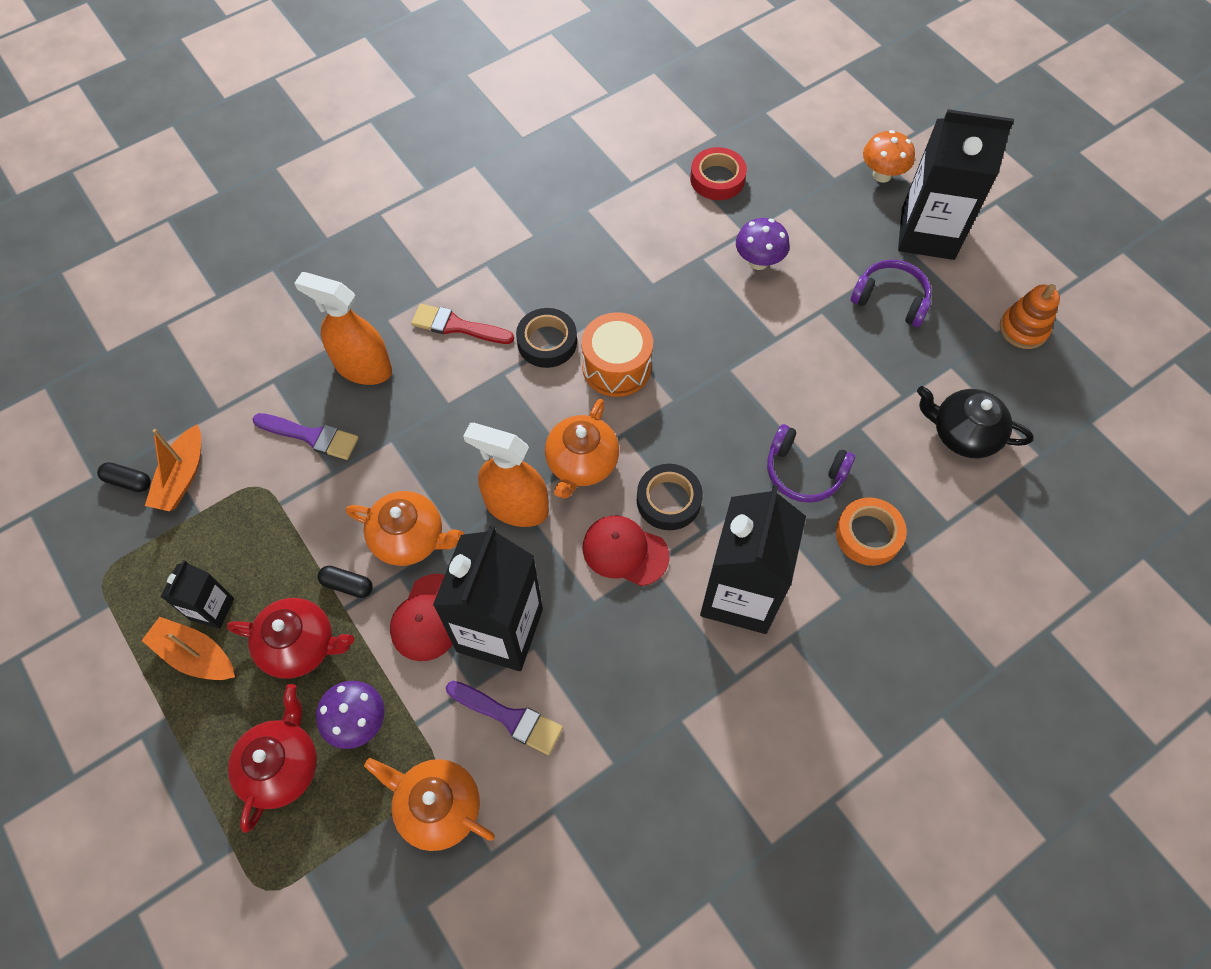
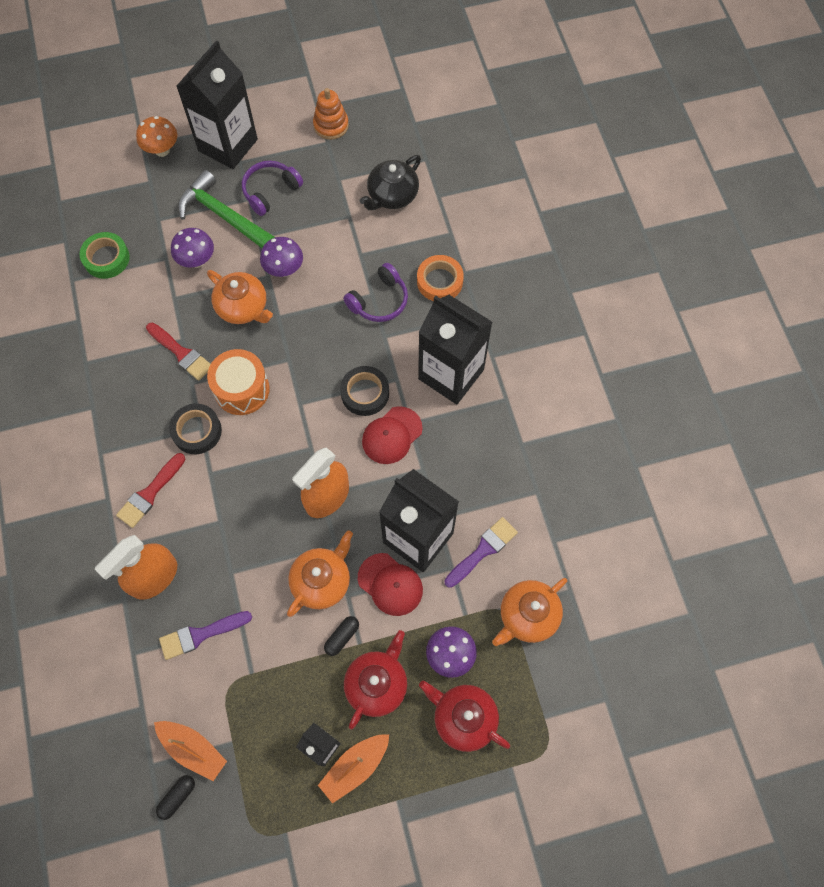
camera: 70 degrees left, 5 degrees up
purple brush [253,413,359,460] -> purple brush turned 150 degrees counterclockwise [159,611,252,660]
orange teapot [545,399,619,498] -> orange teapot moved to [207,270,273,324]
red tape [690,147,747,200] -> green tape [80,232,130,279]
none -> red brush [146,323,211,381]
none -> green hammer [178,170,275,248]
none -> purple mushroom [260,237,303,277]

